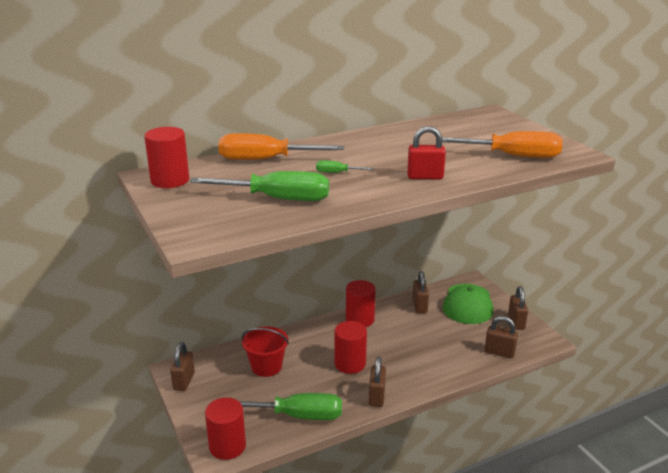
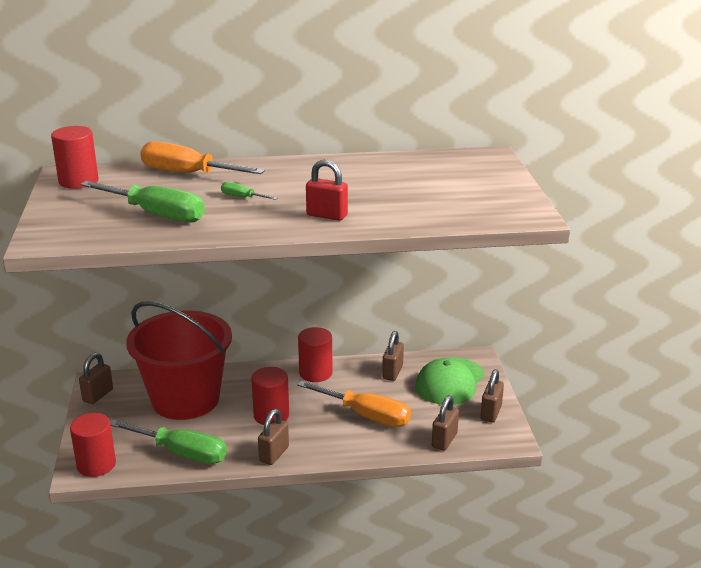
camera: 20 degrees right, 0 degrees up
red bucket [242,327,289,377] -> red bucket [126,301,232,420], size x2.03
orange screwdriver [442,131,563,158] -> orange screwdriver moved to [297,381,411,427]
brown padlock [485,316,518,358] -> brown padlock turned 75 degrees clockwise [432,396,459,451]

